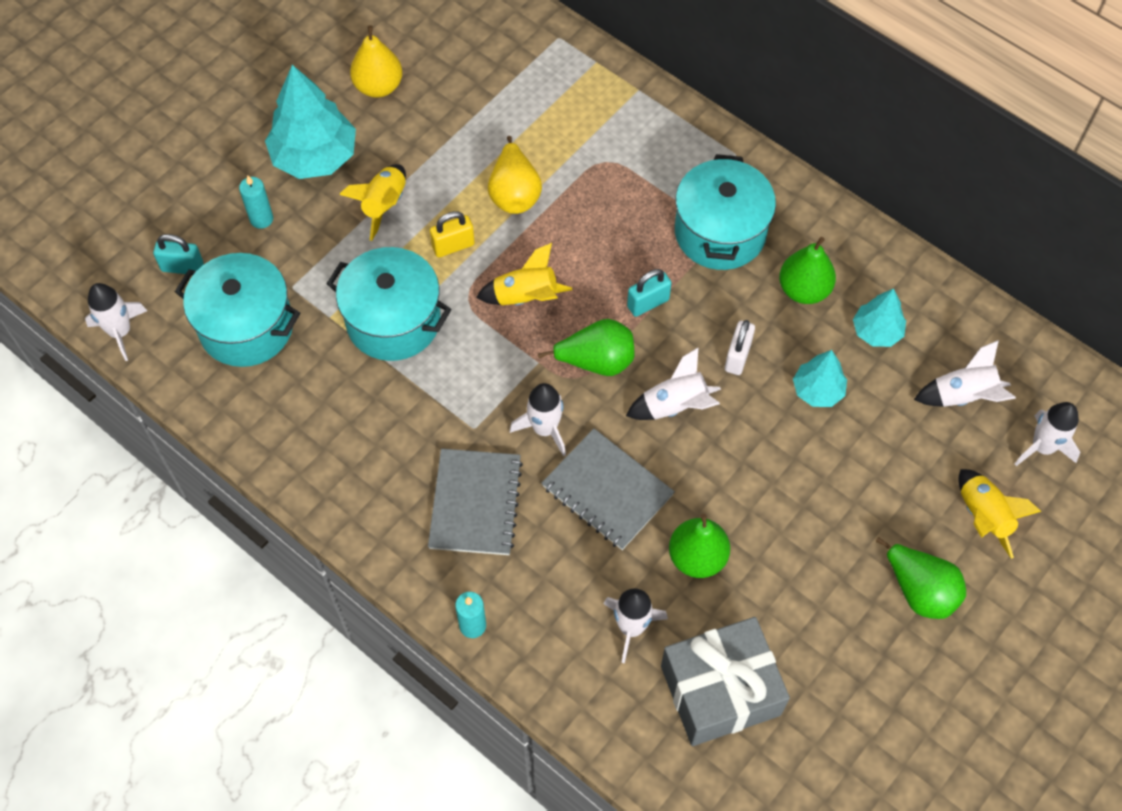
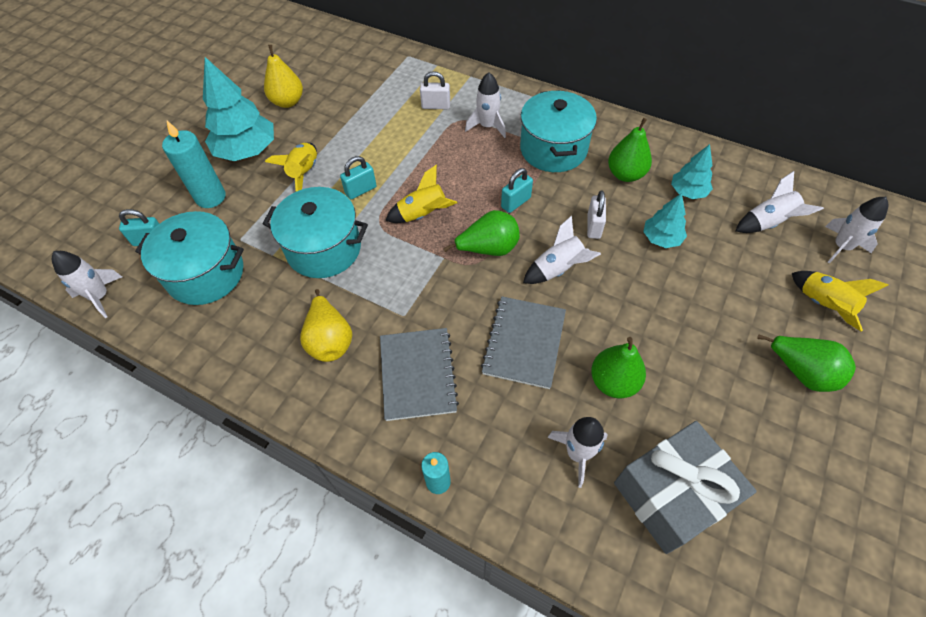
camera: 10 degrees left, 5 degrees down
turquoise candle [239,175,273,229] -> turquoise candle [162,121,226,208], size x1.66
yellow padlock [430,211,475,258] -> turquoise padlock [340,156,376,199]
yellow pear [488,136,542,214] -> yellow pear moved to [300,289,352,362]
white rocket [510,383,566,457] -> white rocket moved to [465,72,506,138]
grey notebook [542,429,675,550] -> grey notebook turned 75 degrees clockwise [481,296,566,389]
none -> white padlock [420,71,450,109]

